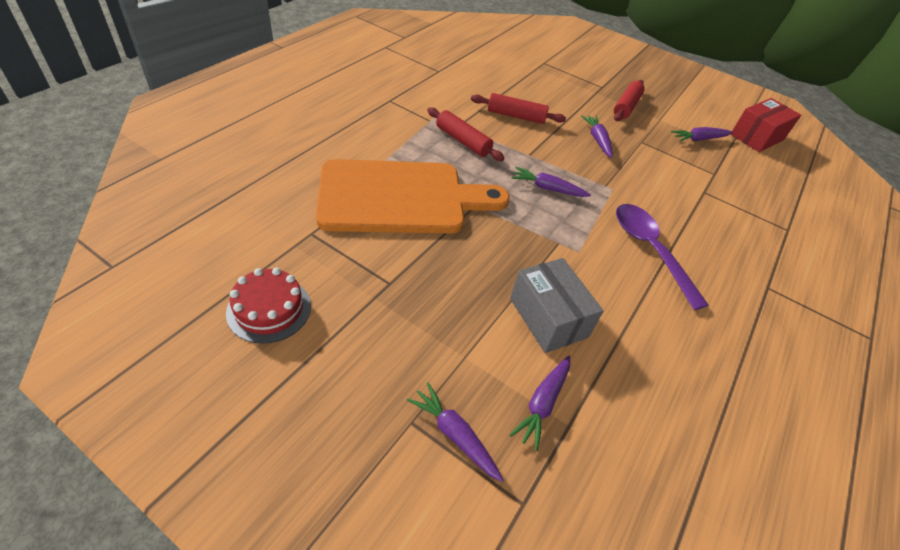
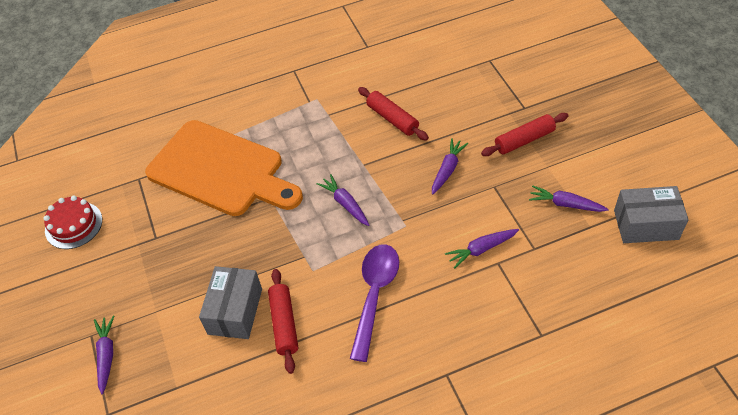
camera: 45 degrees right, 5 degrees up
red rolling pin [427,107,504,161] -> red rolling pin moved to [268,269,298,374]
purple carrot [510,356,570,451] -> purple carrot moved to [445,229,519,268]
red box [731,98,801,152] -> grey box [614,186,689,243]

